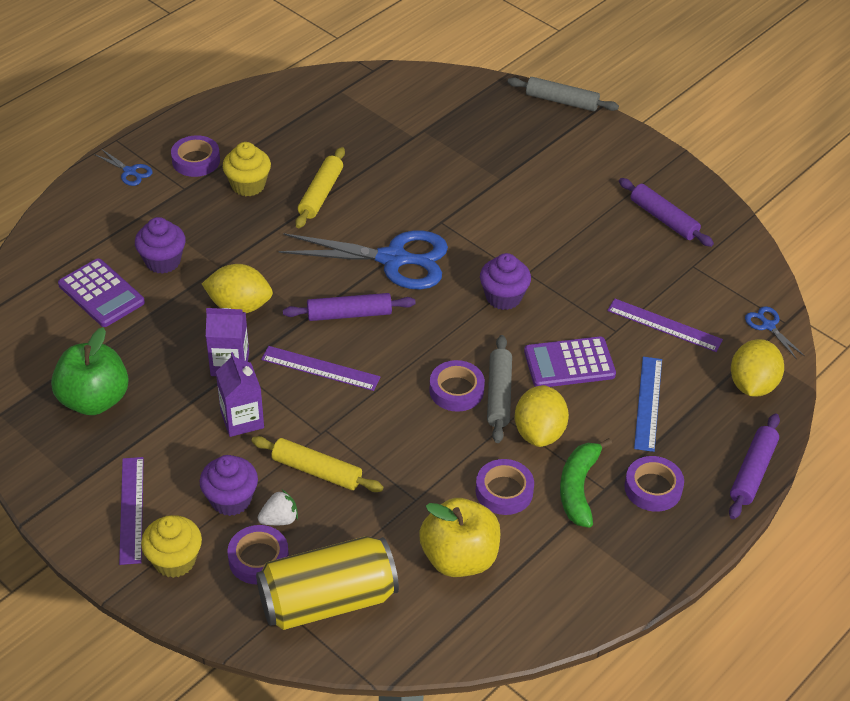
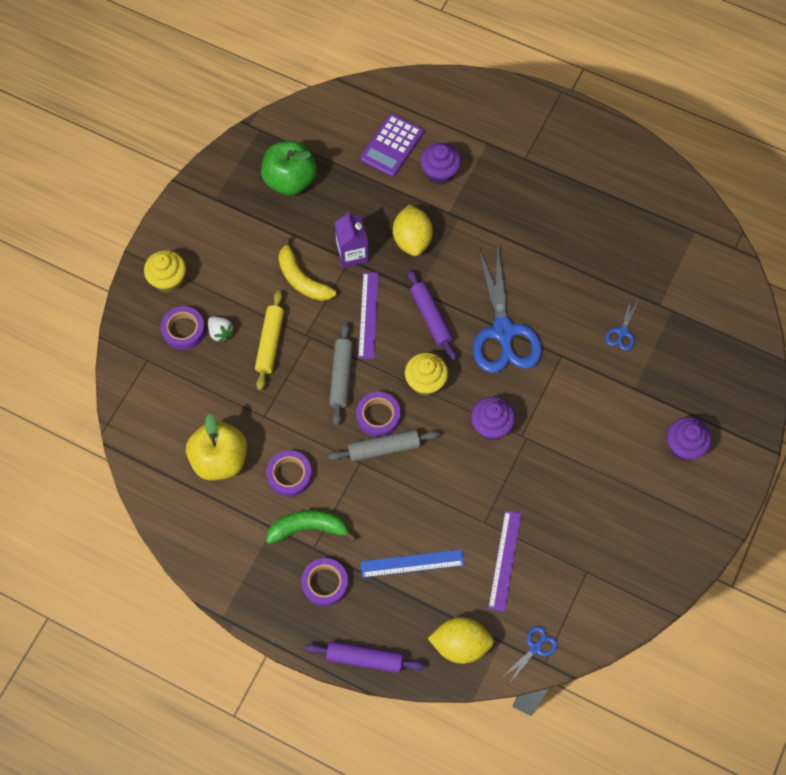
camera: 75 degrees right, 20 degrees up
blue scissors [94,149,153,186] -> blue scissors moved to [605,298,639,351]
purple ruler [119,457,144,565] -> none
purple tape [171,135,220,177] -> none
purple cupcake [200,455,258,516] -> purple cupcake moved to [667,417,711,461]
purple carton [216,352,264,437] -> yellow banana [278,237,336,301]
yellow cupcake [223,142,271,196] -> yellow cupcake moved to [405,353,448,396]
yellow can [256,536,399,630] -> none
yellow rolling pin [295,147,345,228] -> none
grey rolling pin [507,77,619,111] -> grey rolling pin moved to [329,323,353,426]
yellow lemon [515,385,569,447] -> none
purple calculator [524,336,616,387] -> none
purple rolling pin [619,178,714,247] -> none

